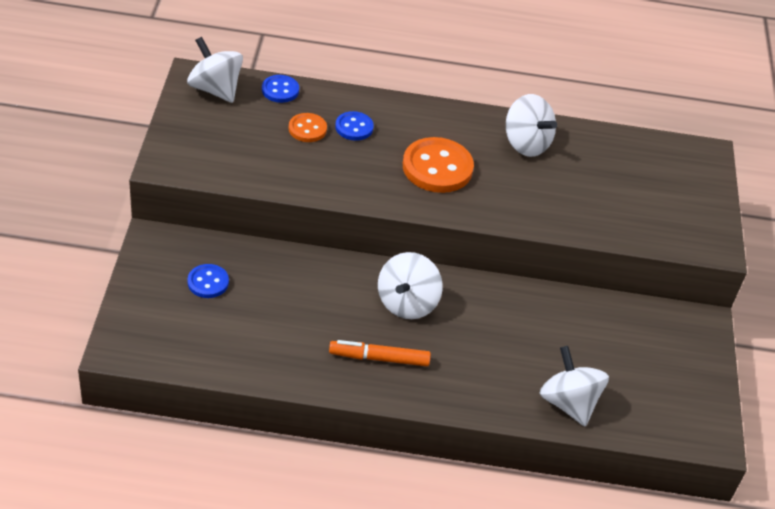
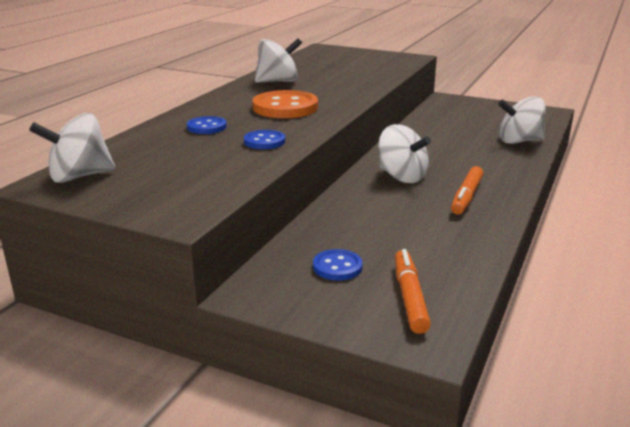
camera: 65 degrees left, 20 degrees down
blue button [262,75,299,103] -> blue button moved to [244,130,285,149]
orange button [288,113,327,142] -> none
none -> orange marker [395,249,431,334]

